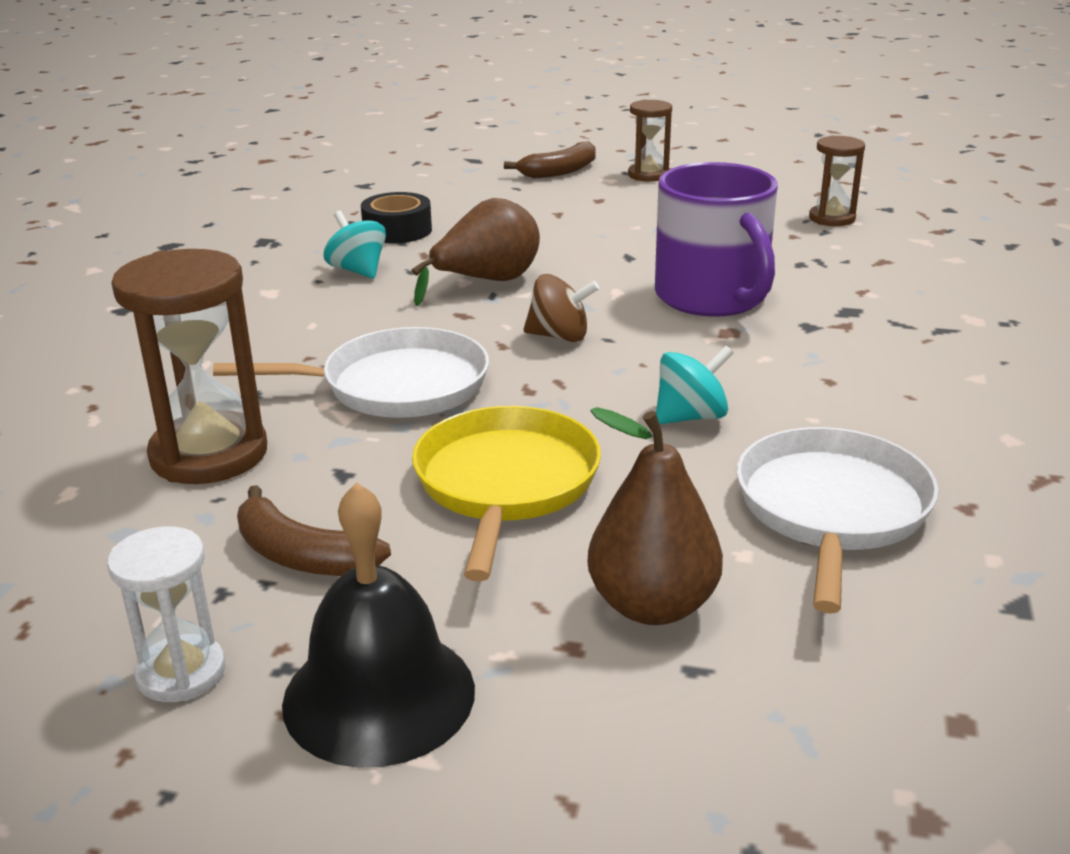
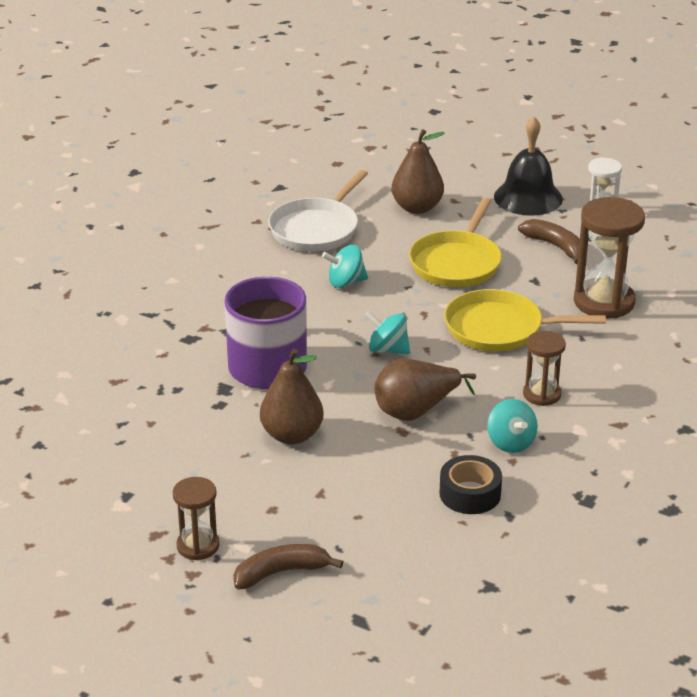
camera: 165 degrees left, 5 degrees up
white pan [213,327,489,418] -> yellow pan [444,289,606,352]
brown spinning top [523,274,599,342] -> turquoise spinning top [365,311,410,354]
brown hourglass [809,136,865,226] -> brown hourglass moved to [523,331,566,406]
none -> brown pear [260,349,324,444]

